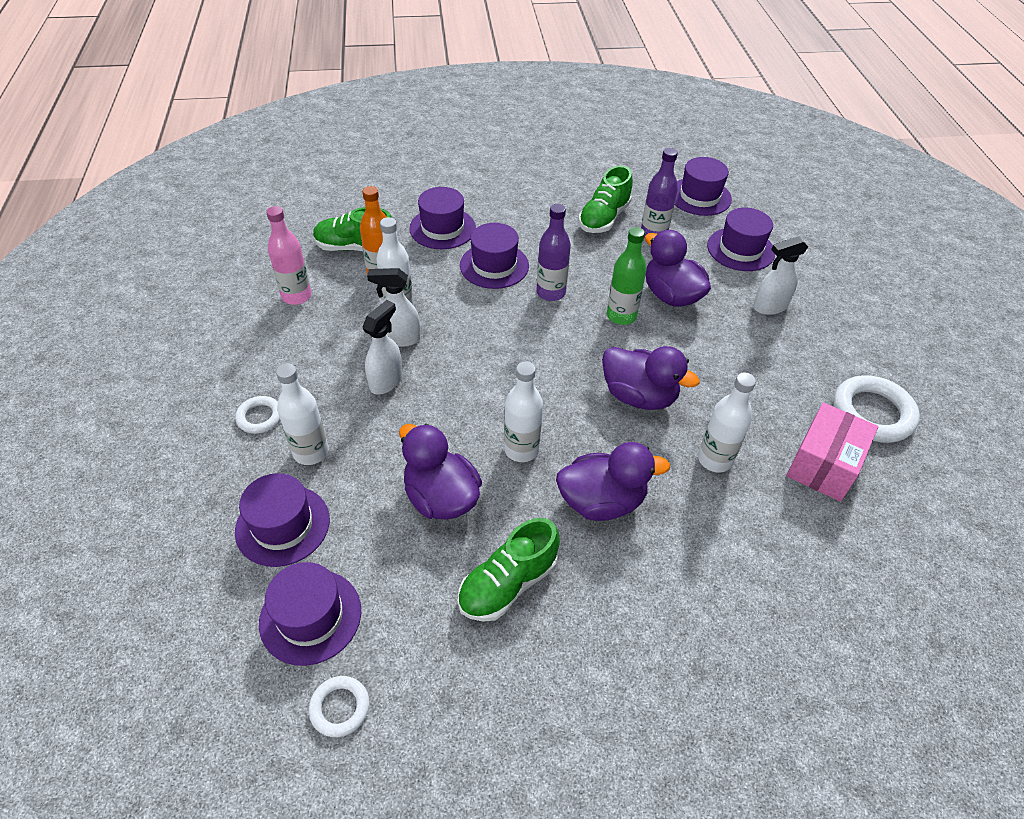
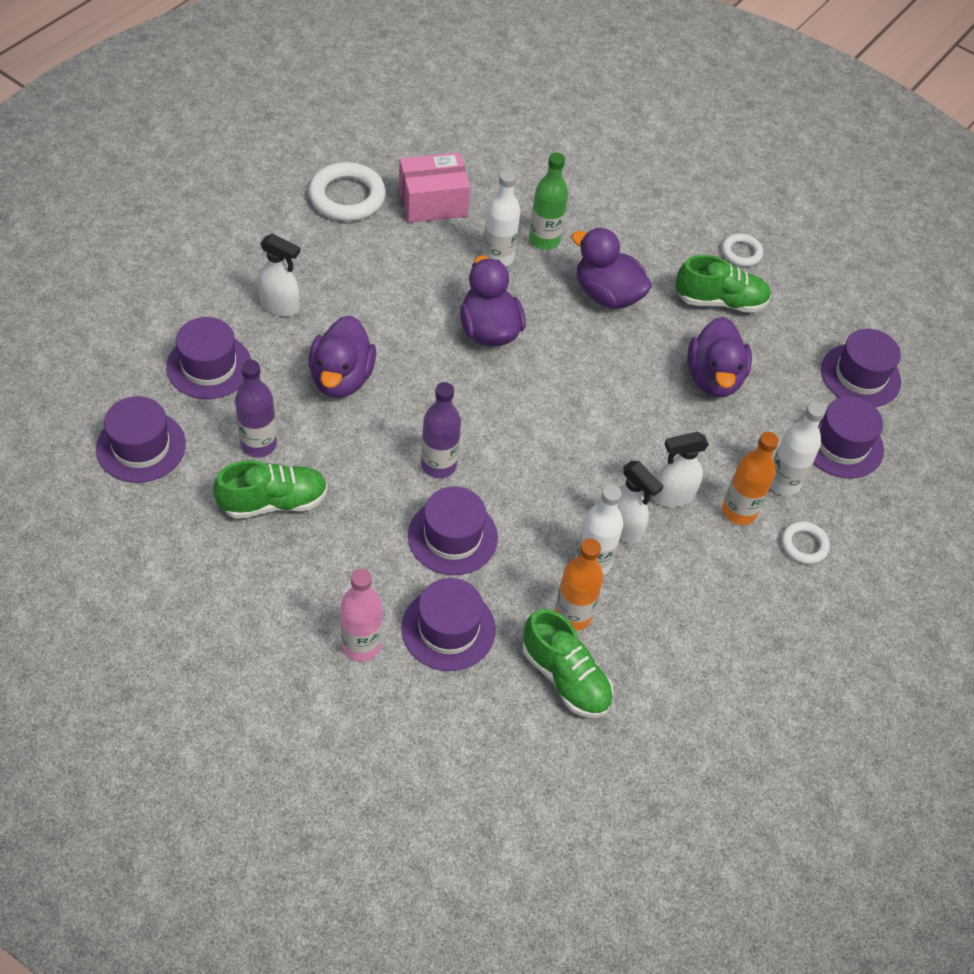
camera: 140 degrees left, 5 degrees up
pink bottle [266,206,312,305] -> pink bottle moved to [341,569,382,661]
white ring [309,676,369,737] -> white ring moved to [722,234,763,266]
white bottle [504,361,543,462] -> none
green bottle [607,227,646,325] -> green bottle moved to [529,153,568,250]
none -> orange bottle [722,432,779,525]

